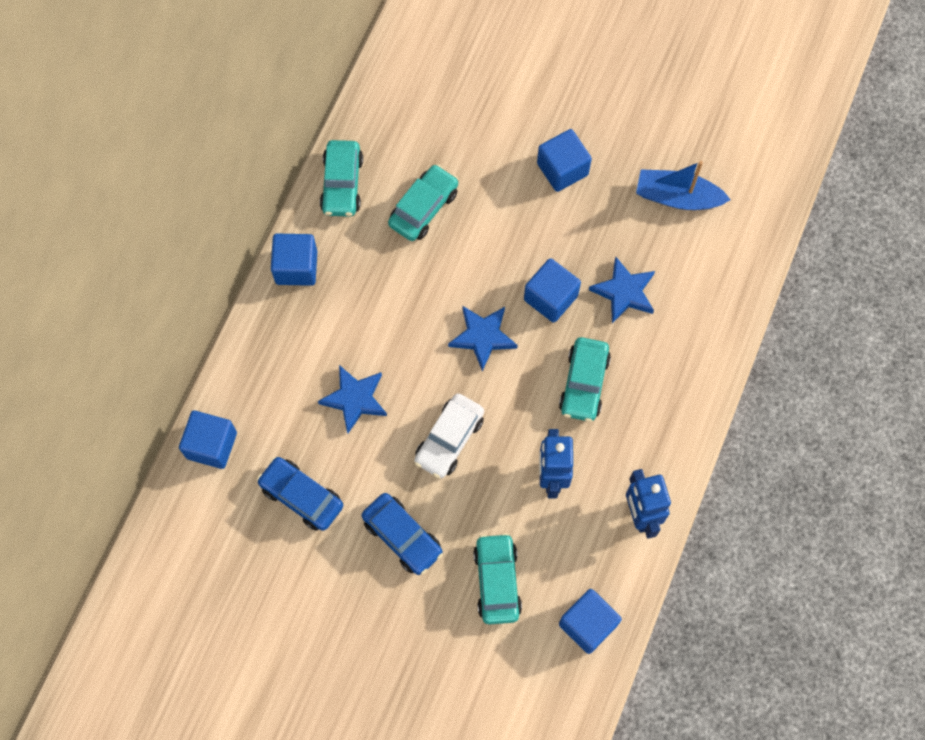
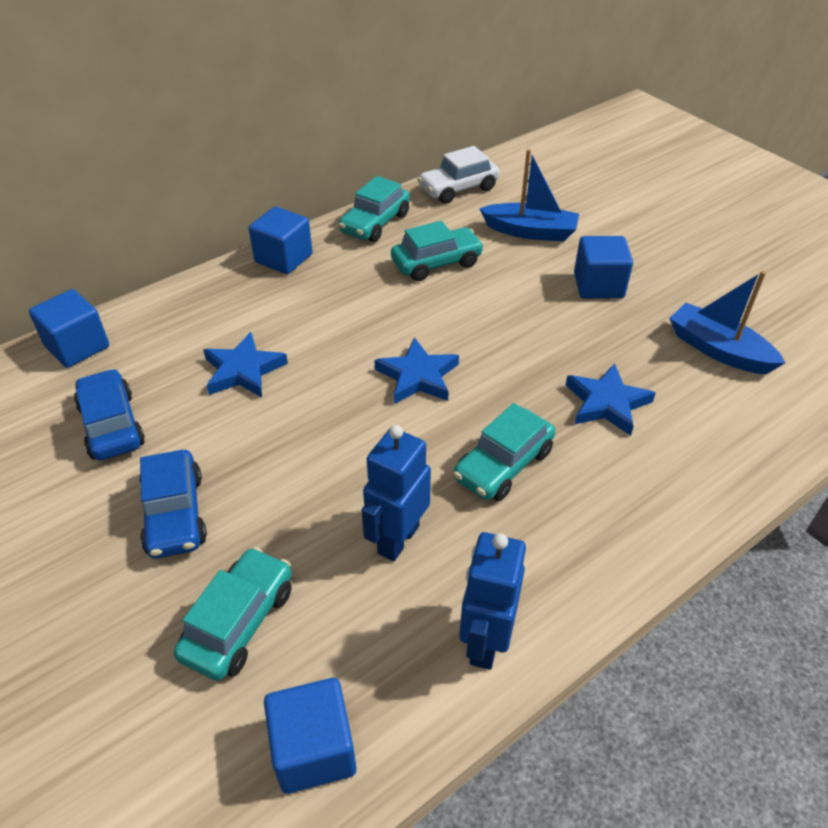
camera: 30 degrees right, 25 degrees down
white car [414,393,484,478] -> white car moved to [418,146,500,204]
blue cube [524,258,581,323] -> none
none -> blue boat [479,149,579,242]

